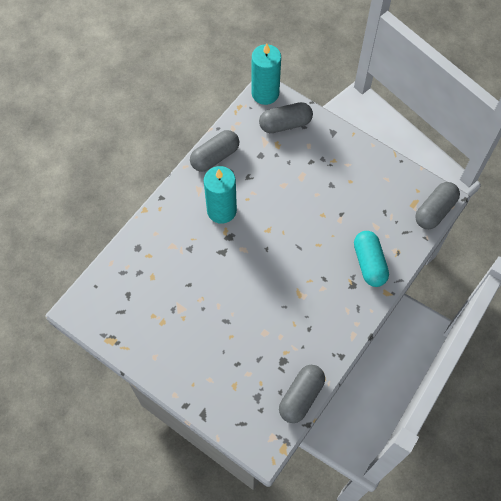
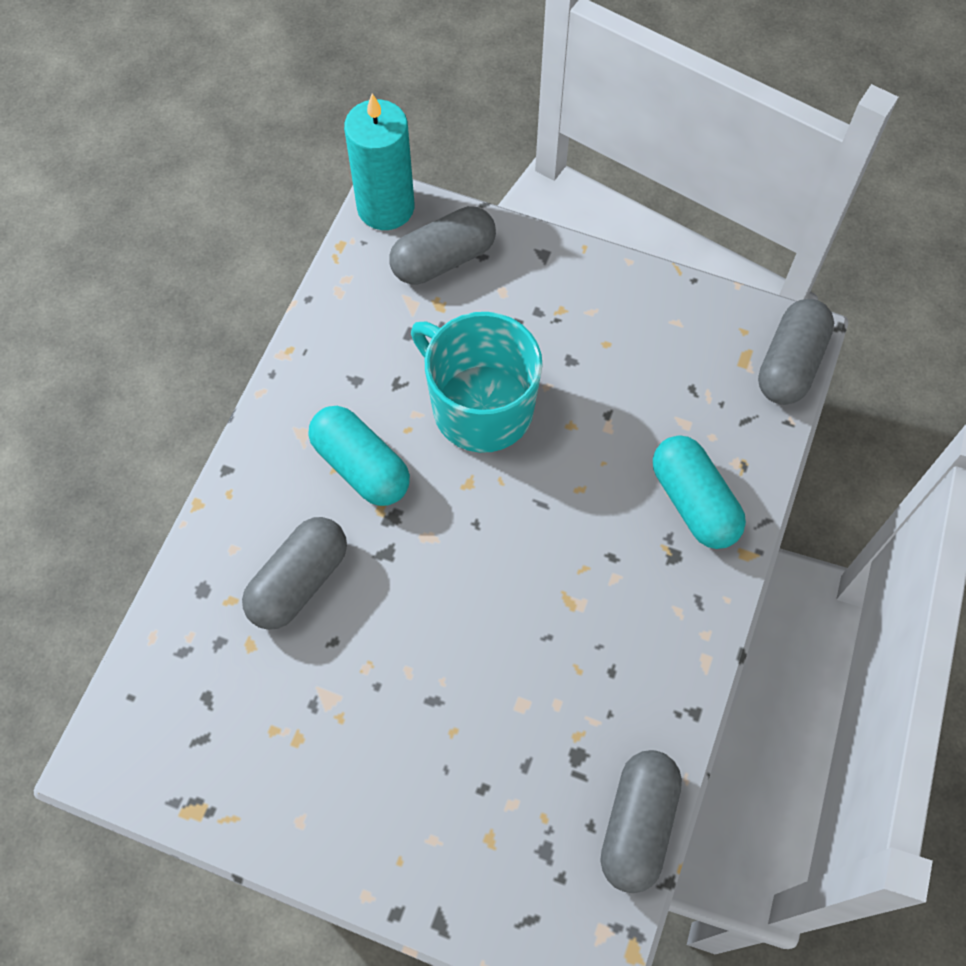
camera: 15 degrees left, 0 degrees up
grey capsule [190,130,239,172] -> grey capsule moved to [242,517,347,630]
turquoise candle [204,166,237,224] -> turquoise capsule [309,406,410,506]
none -> turquoise mug [411,312,543,453]

